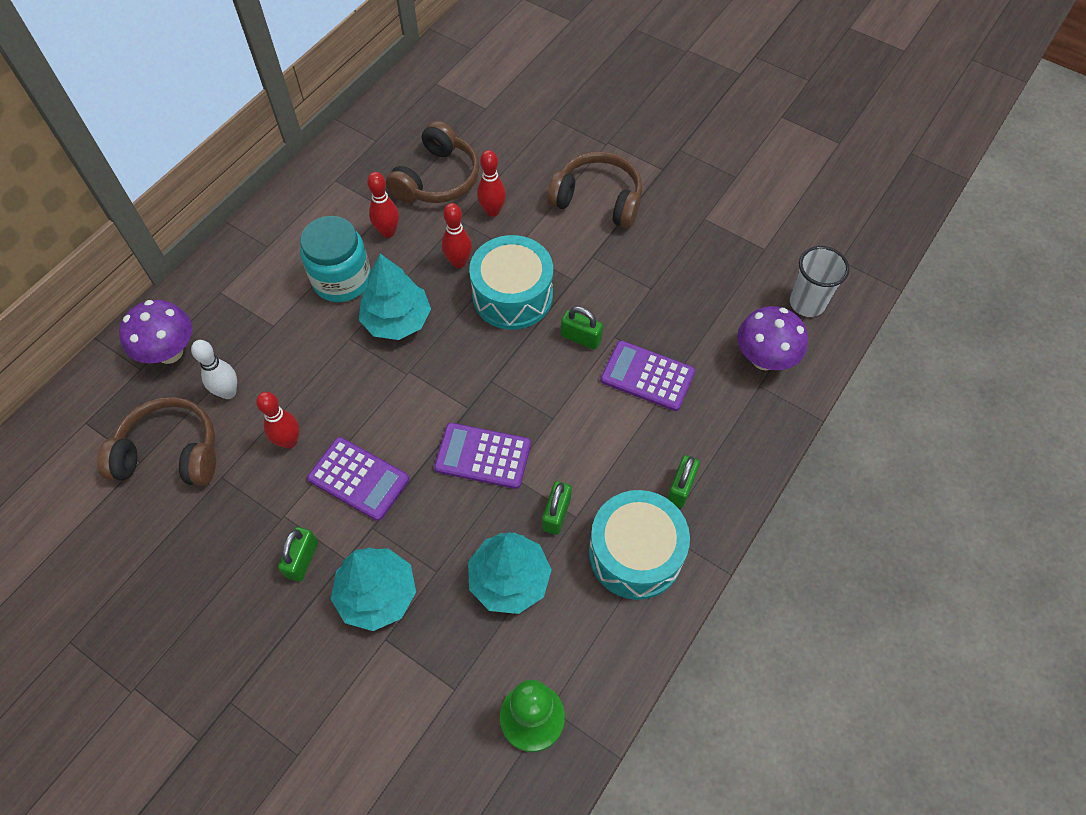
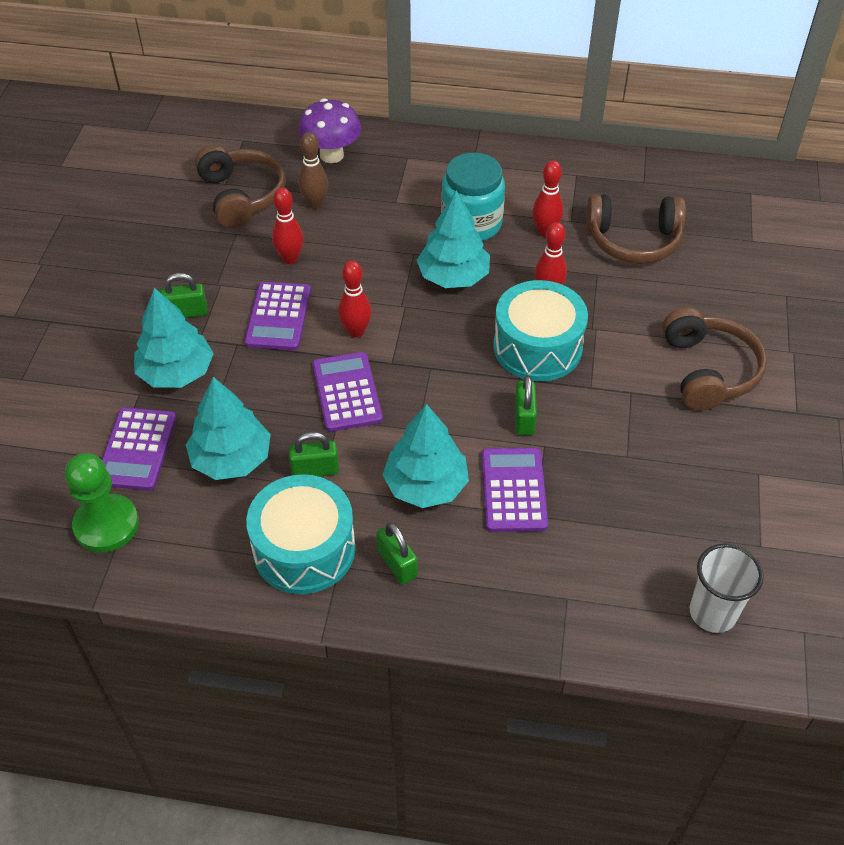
camera: 65 degrees right, 10 degrees down
white bowling pin [191,340,237,399] -> brown bowling pin [298,132,328,209]
red bowling pin [477,150,506,217] -> red bowling pin moved to [338,261,371,338]
green padlock [667,455,700,508] -> green padlock turned 60 degrees clockwise [377,522,418,584]
purple mushroom [737,306,808,370] -> none
none -> purple calculator [102,407,176,491]
none -> turquoise tree [382,404,469,508]

